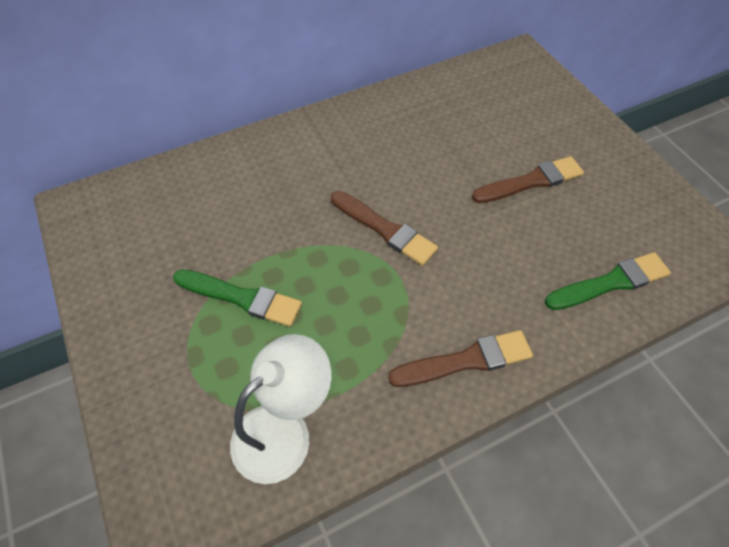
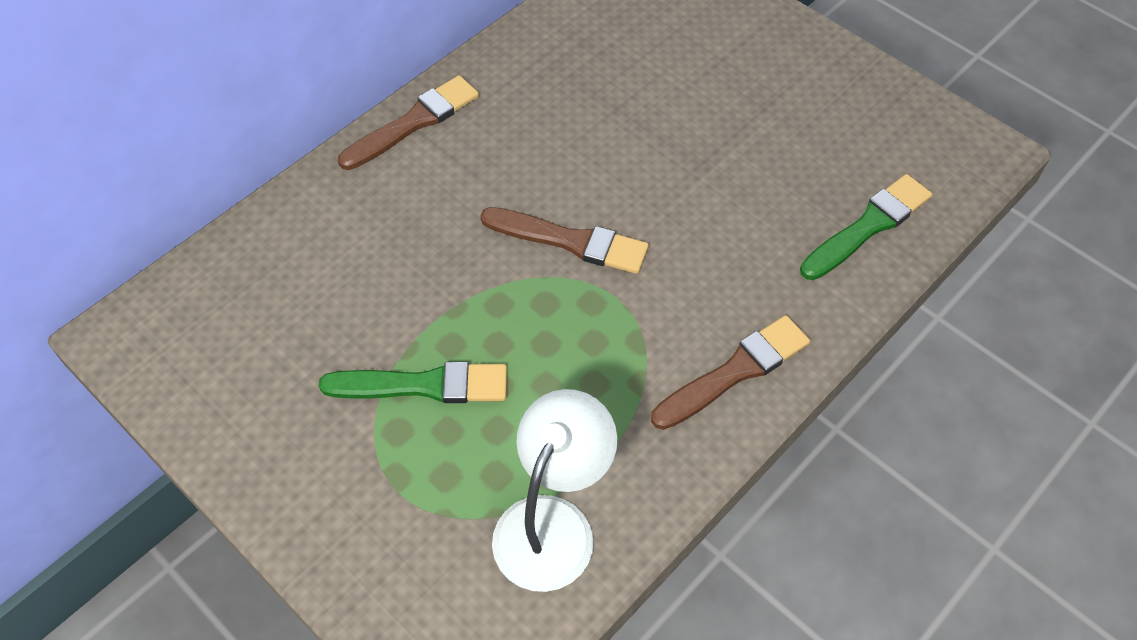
camera: 20 degrees left, 0 degrees up
brown brush [472,156,584,203] -> brown brush moved to [338,75,479,170]

